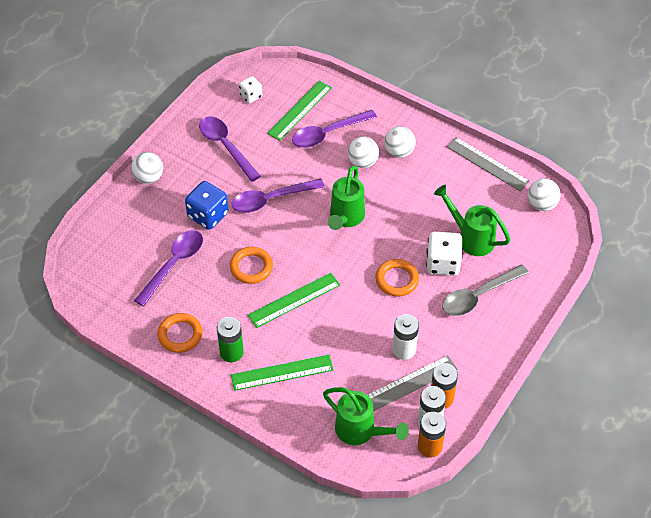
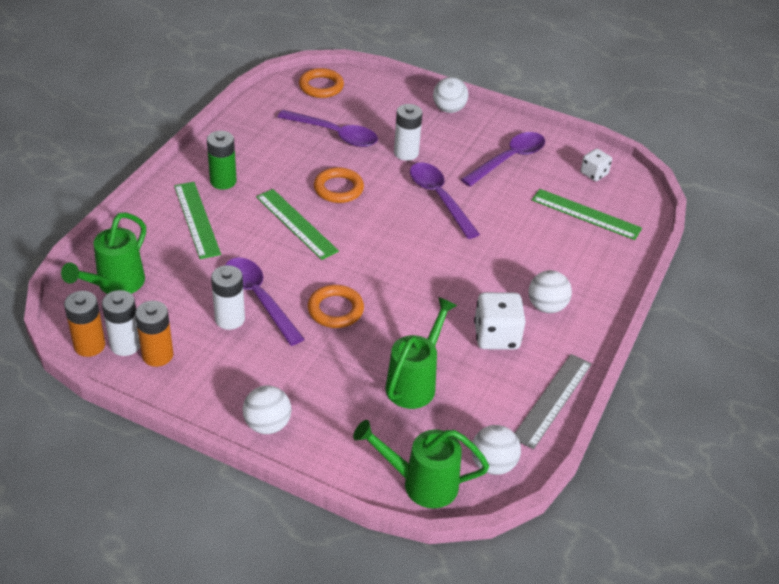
camera: 80 degrees right, 10 degrees down
orange ring [157,313,203,353] -> orange ring moved to [299,68,344,98]
blue dice [185,181,228,230] -> white battery [394,104,423,161]
purple spoon [292,110,377,148] -> purple spoon moved to [226,258,304,346]
green watering can [328,166,365,230] -> green watering can moved to [353,420,489,509]
white ball [348,136,379,168] -> white ball moved to [243,386,292,434]
grey ruler [368,355,457,411] -> none
white dice [426,232,462,276] -> white dice moved to [474,292,526,350]
grey spoon [442,265,529,316] -> none

